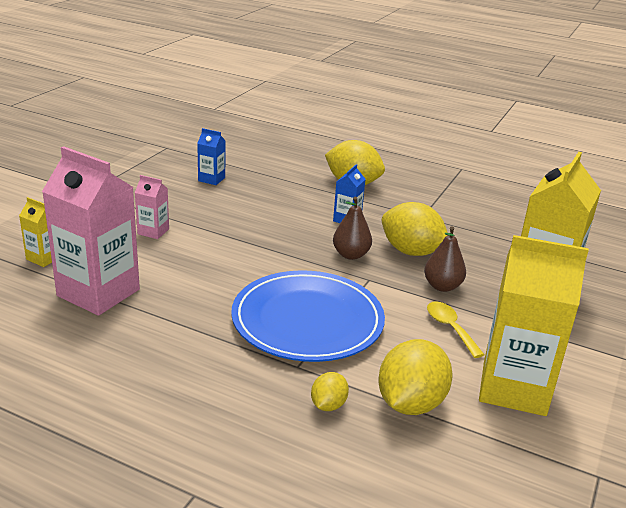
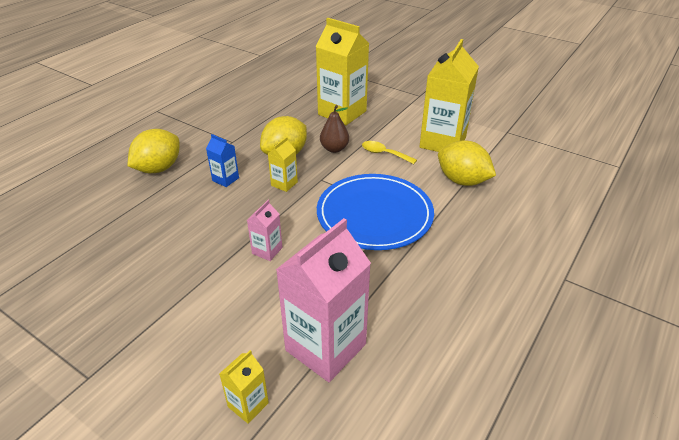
camera: 80 degrees left, 10 degrees up
pink carton [135,175,169,239] -> pink carton moved to [247,200,283,261]
blue carton [197,128,226,185] -> none
yellow lemon [311,372,349,411] -> none
brown pear [333,197,372,260] -> yellow carton [268,137,298,192]
yellow spoon [427,301,484,358] -> yellow spoon turned 45 degrees clockwise [362,141,417,164]

